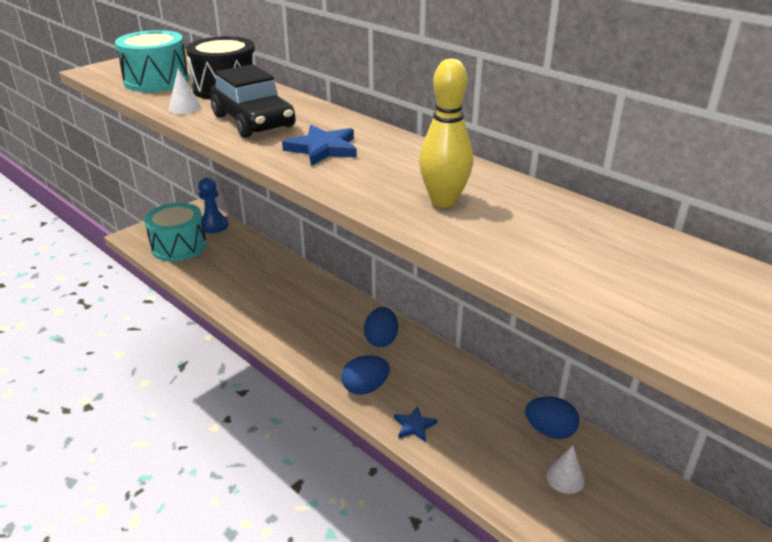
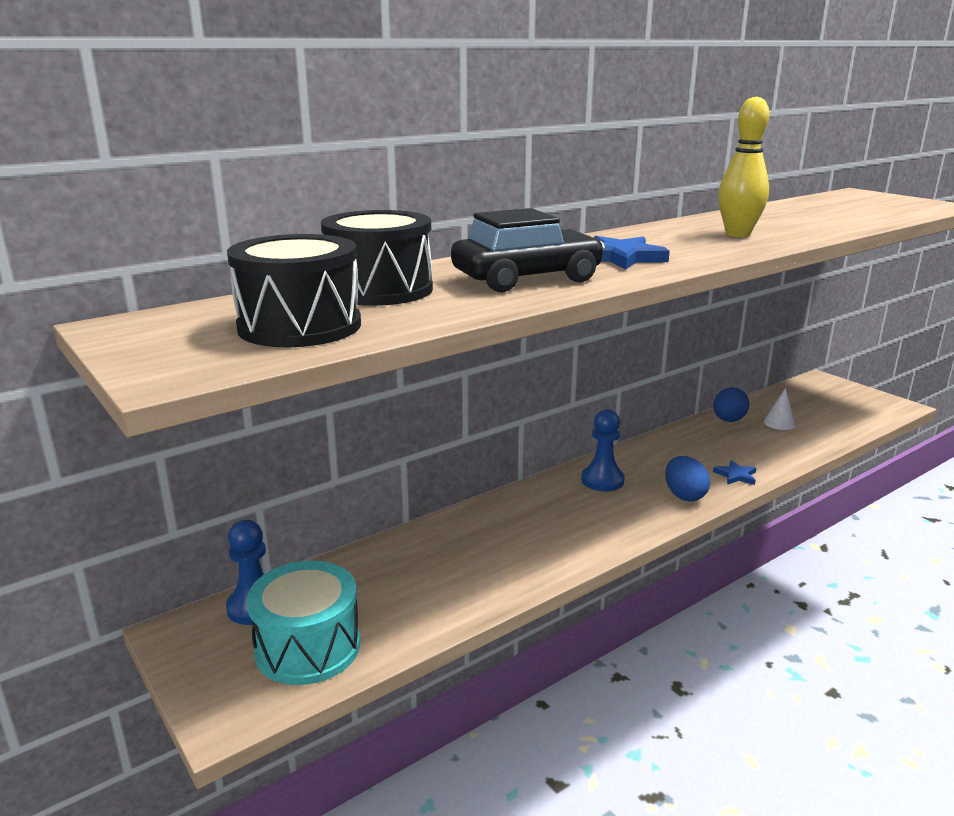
camera: 80 degrees left, 10 degrees down
turquoise drum [115,30,189,92] -> black drum [227,234,361,347]
white cone [169,68,201,114] -> none
blue egg [364,307,398,347] -> blue pawn [581,409,625,491]

